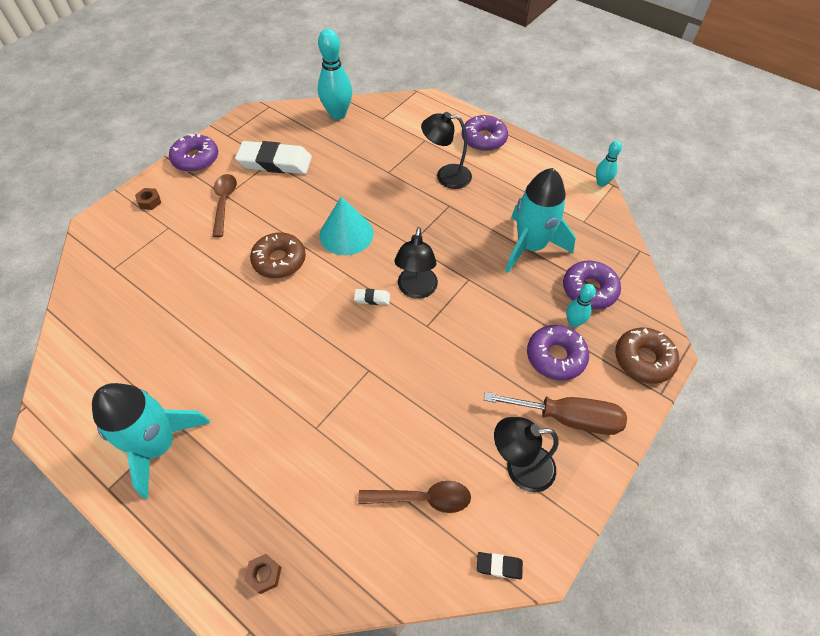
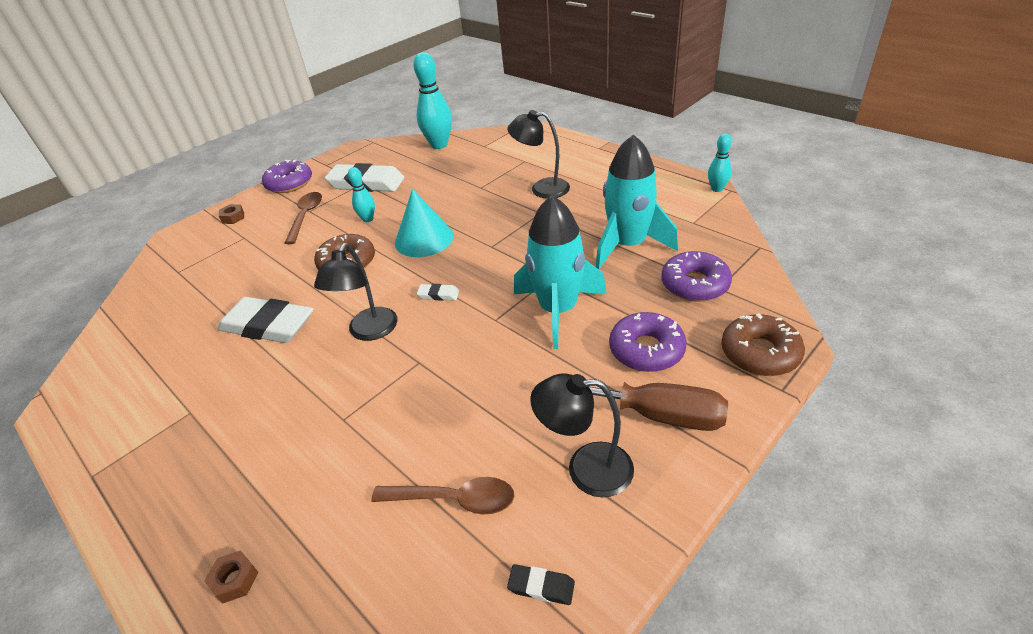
camera: 10 degrees right, 15 degrees down
turquoise rocket [92,383,210,499] -> turquoise rocket moved to [514,195,607,349]
black lamp [394,227,438,299] -> black lamp moved to [314,243,398,341]
purple donut [462,115,508,151] -> none
turquoise bowling pin [566,284,596,327] -> turquoise bowling pin moved to [348,167,375,222]
none -> white eraser [218,297,314,343]

